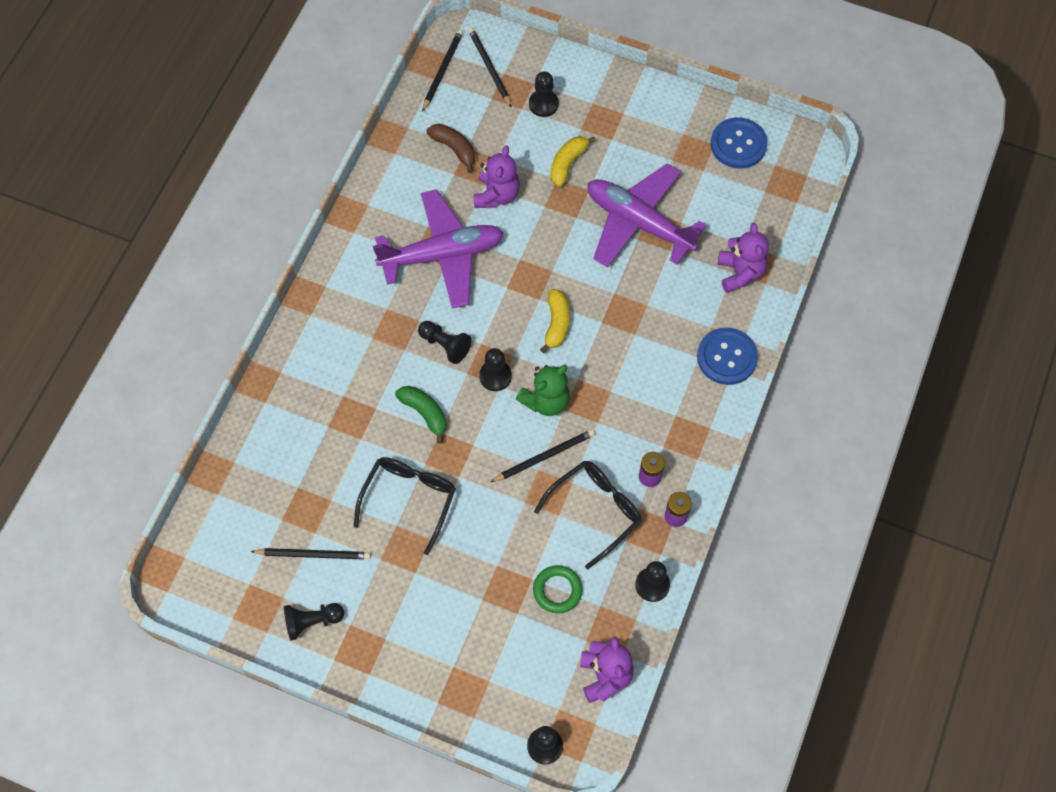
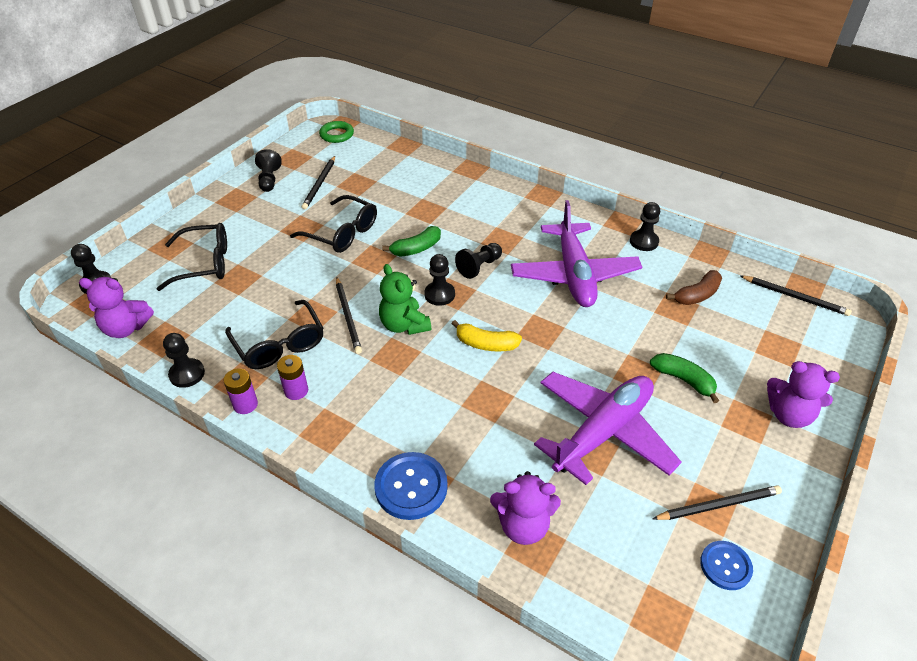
camera: 100 degrees right, 20 degrees down
black pencil [468,28,512,108] -> black pencil moved to [652,485,782,520]
purple teddy bear [474,146,520,208] -> purple teddy bear moved to [767,361,840,428]
black pawn [529,71,559,117] -> black pawn moved to [630,202,660,251]
green ring [533,565,583,613] -> green ring moved to [319,121,354,143]
yellow banana [551,136,596,187] -> green banana [650,353,719,403]
blue button [711,117,768,169] -> blue button [700,541,753,590], size x0.63
none -> black glasses [157,223,227,291]

